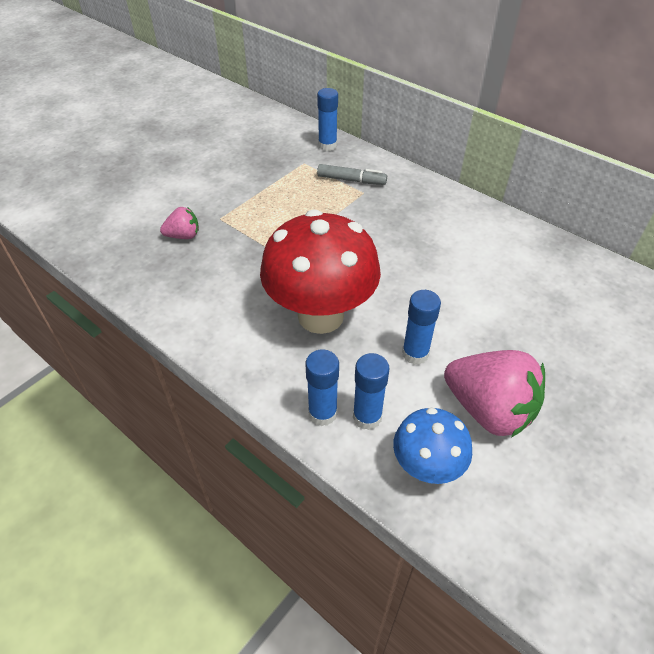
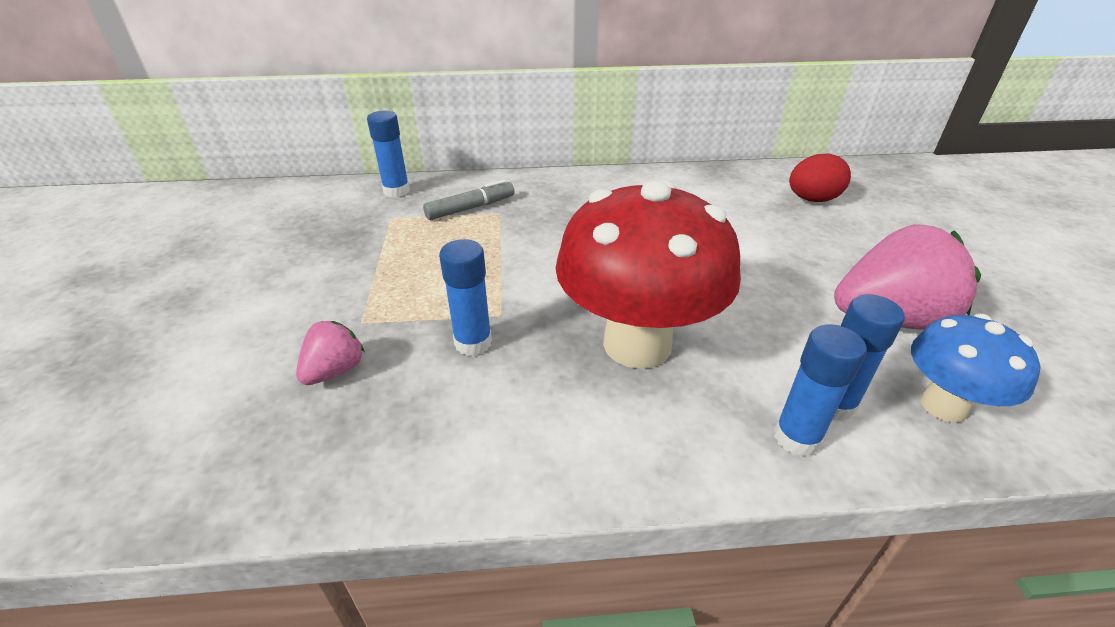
camera: 45 degrees left, 10 degrees down
blue glue stick [402,290,441,365] -> blue glue stick moved to [439,239,492,356]
none -> red egg [789,153,851,202]

